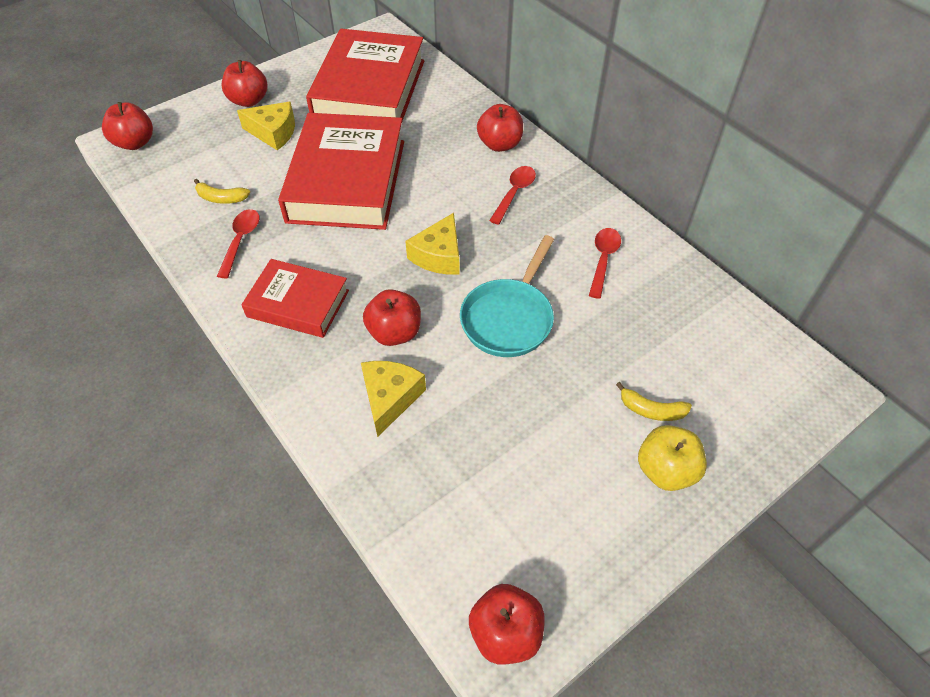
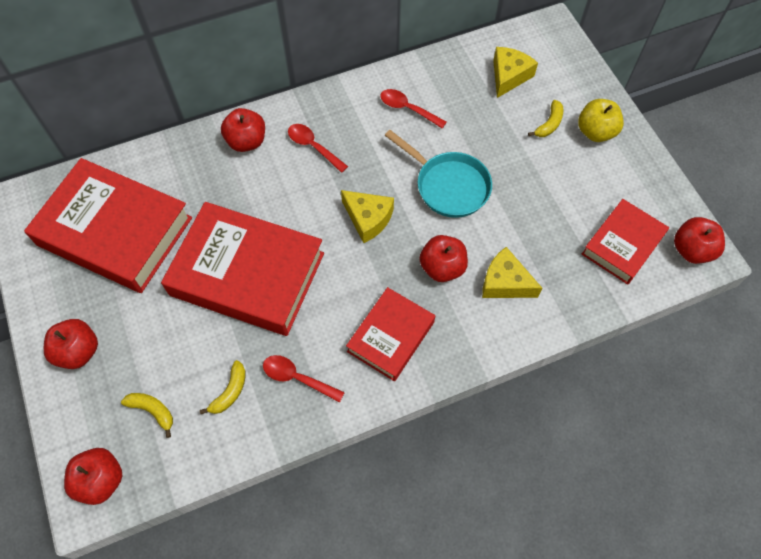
camera: 75 degrees left, 10 degrees up
yellow cheese [237,102,295,150] -> yellow cheese moved to [493,47,538,98]
none -> yellow banana [121,393,173,438]
none -> red book [582,199,669,284]

